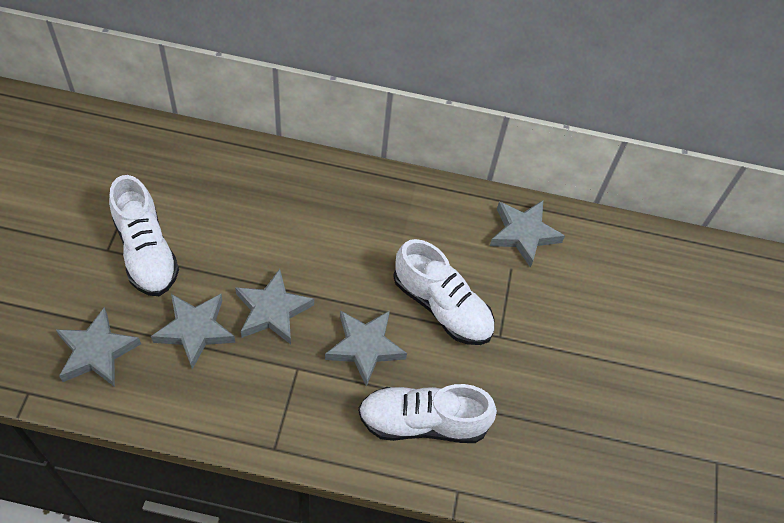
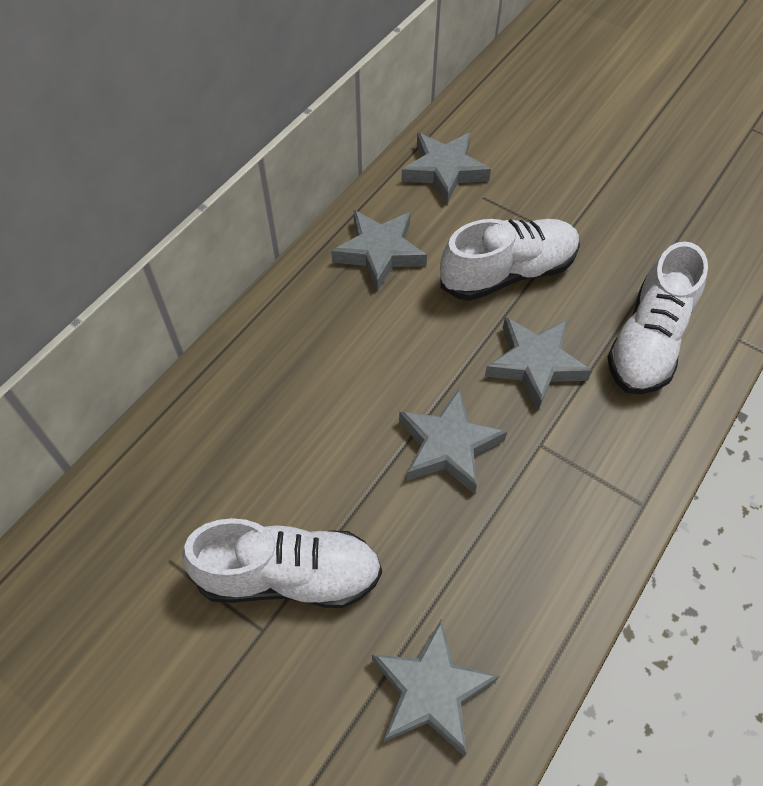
camera: 60 degrees left, 0 degrees up
grey star [151,294,236,370] -> grey star moved to [331,210,427,291]

